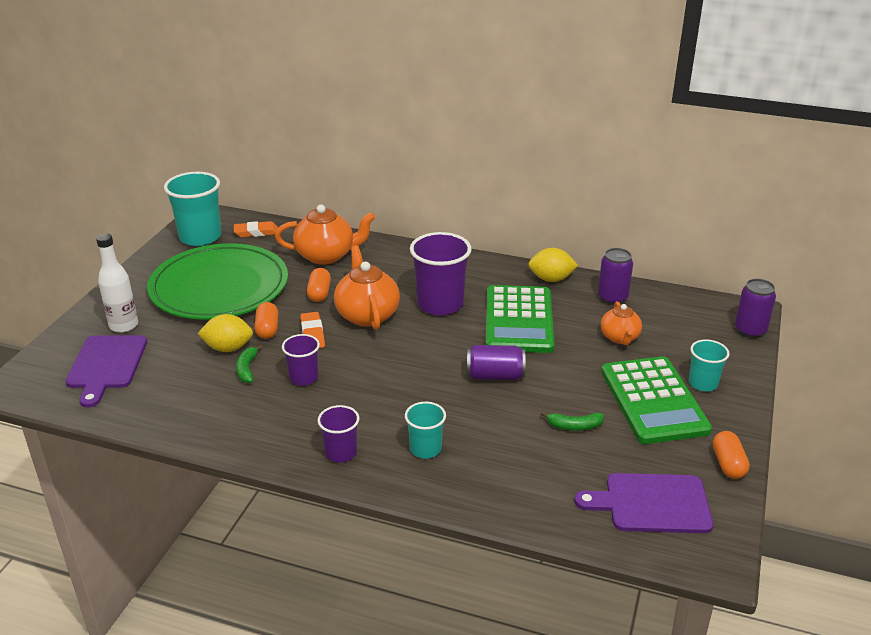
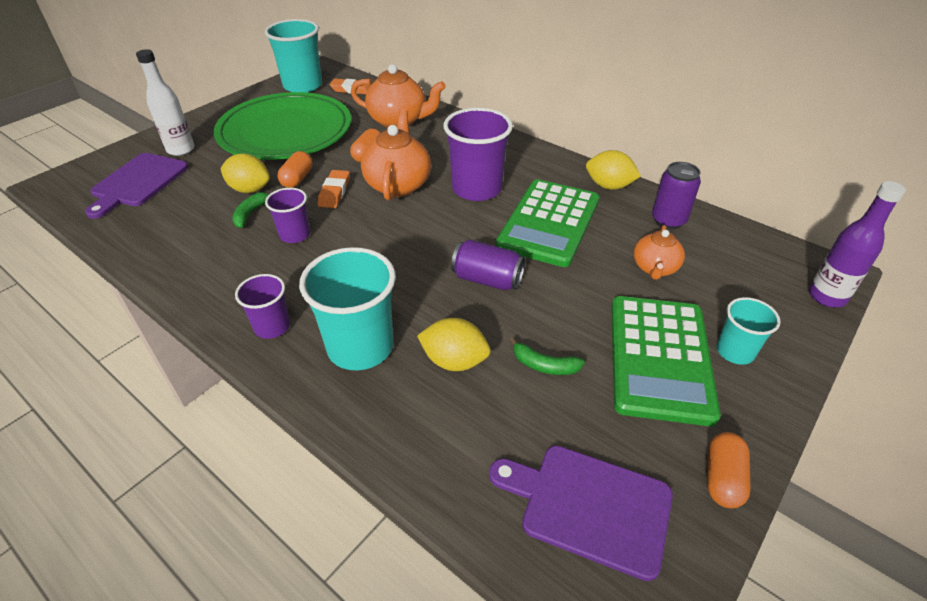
camera: 20 degrees right, 10 degrees up
turquoise cup [405,402,446,459] -> turquoise cup [299,247,396,370], size x1.79
purple can [735,279,776,338] -> purple bottle [809,181,906,307]
none -> yellow lemon [417,318,491,371]

